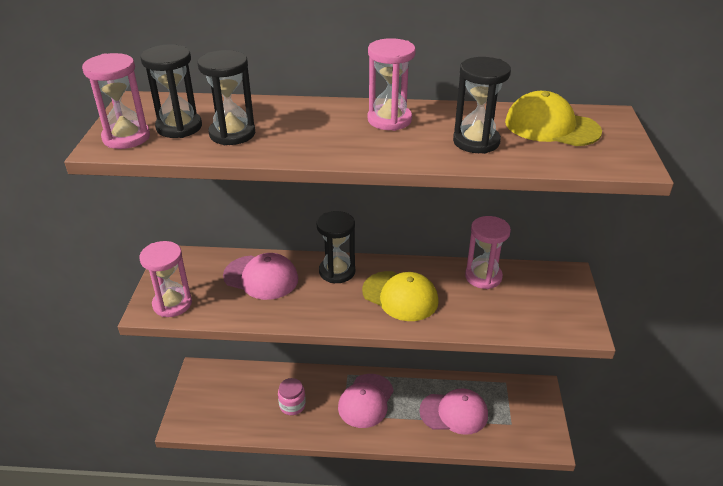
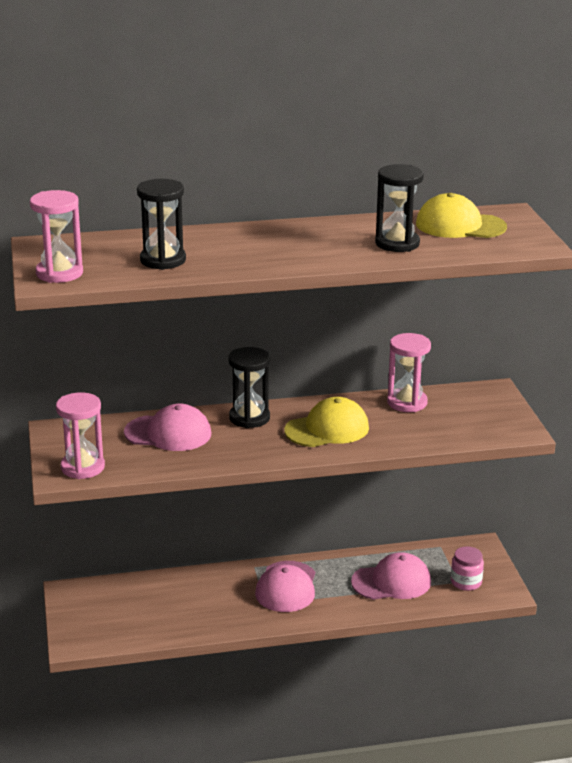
camera: 15 degrees left, 10 degrees down
black hourglass [141,45,202,138] -> none
pink jar [278,378,306,415] -> pink jar moved to [451,546,484,591]
yellow cap [362,271,439,321] -> yellow cap turned 45 degrees counterclockwise [284,397,369,447]
pink hourglass [368,38,416,131] -> none

